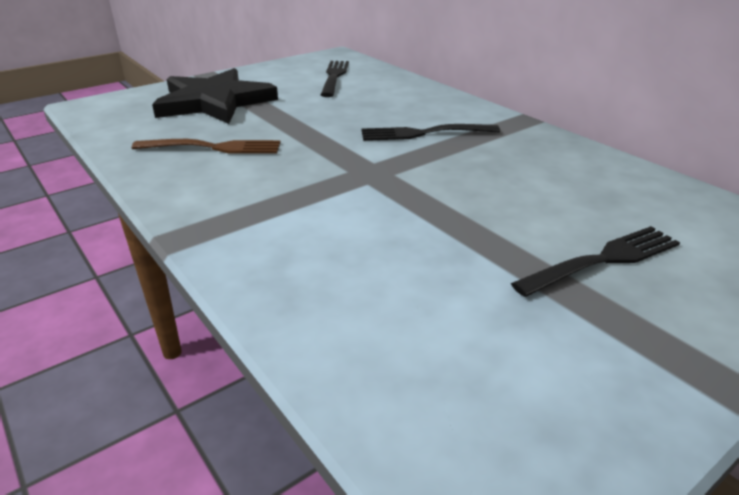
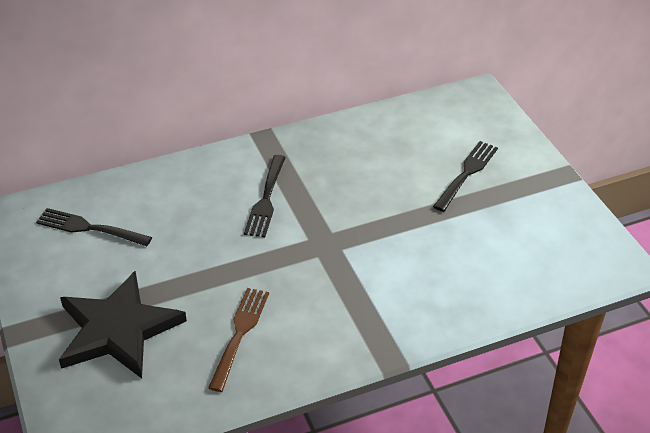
camera: 75 degrees left, 10 degrees up
black fork [511,226,680,297] -> black fork turned 45 degrees clockwise [433,141,498,212]

